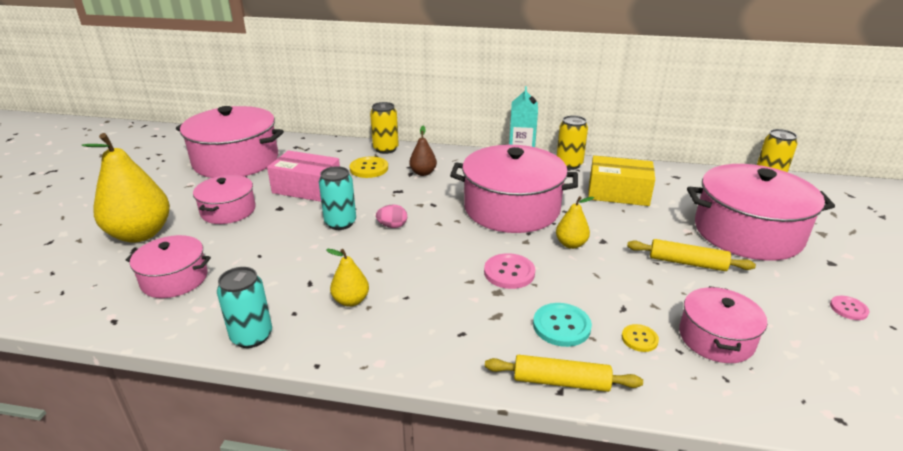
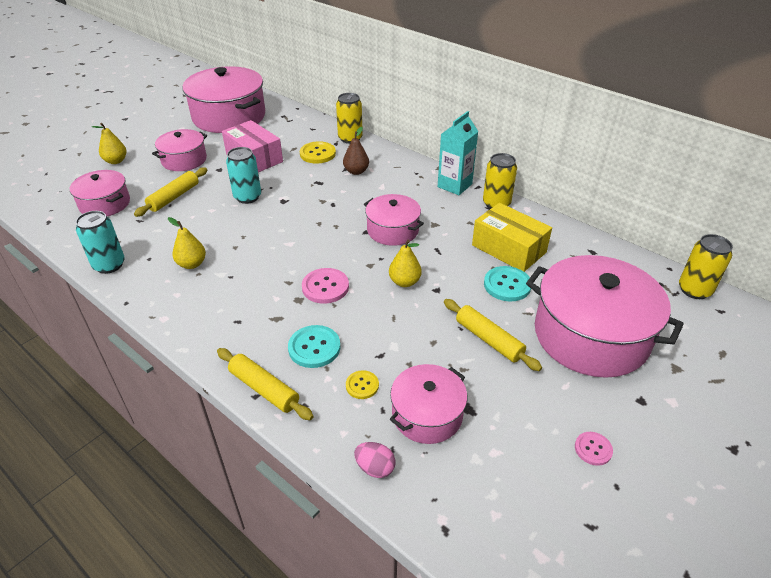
camera: 30 degrees right, 10 degrees up
yellow pear [82,133,170,243] -> yellow pear [92,123,127,164], size x0.49
pink egg [376,204,407,228] -> pink egg moved to [354,442,395,478]
pink pot [450,145,578,233] -> pink pot [364,194,424,246], size x0.55
none -> yellow rolling pin [134,167,207,217]
none -> turquoise button [484,266,531,301]

